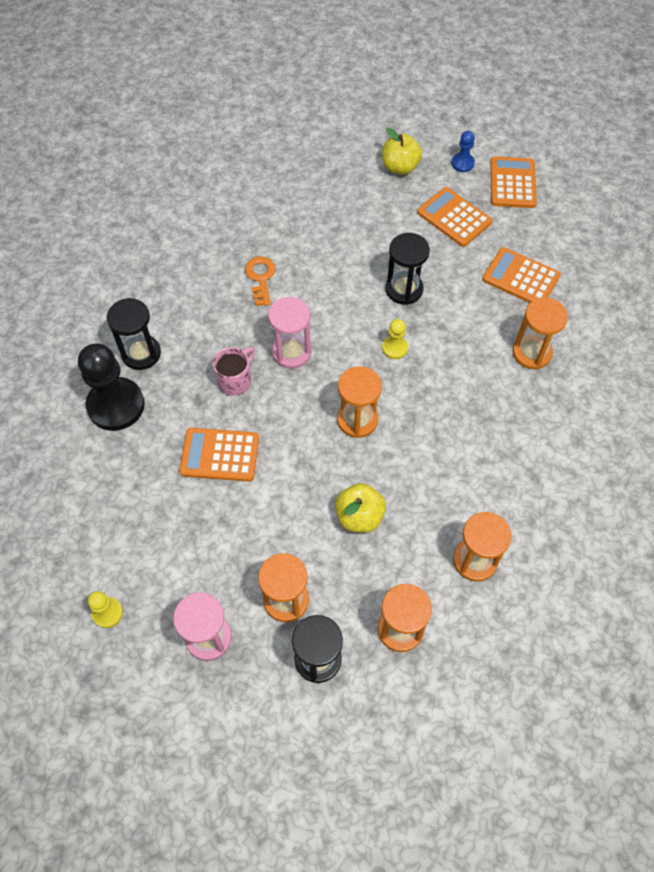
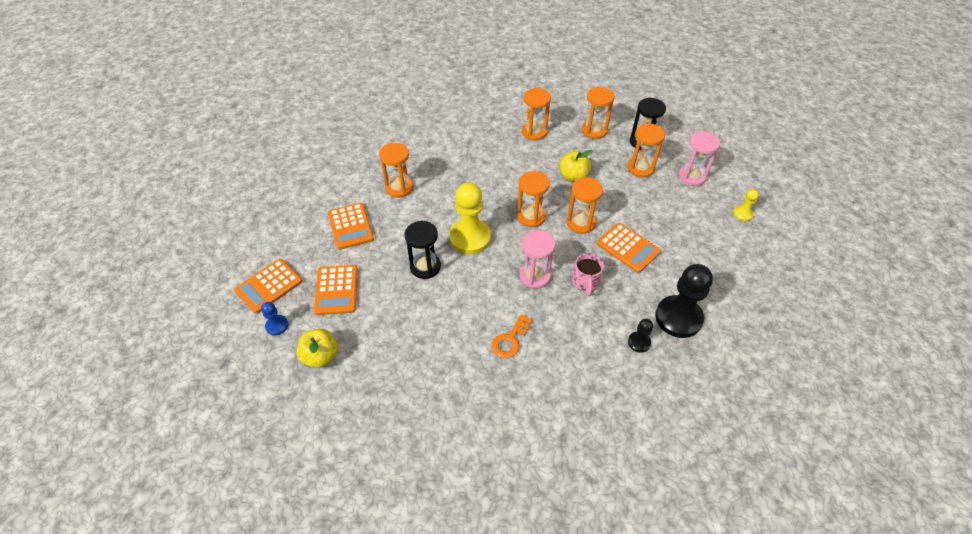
camera: 140 degrees left, 10 degrees down
black hourglass [107,298,161,370] -> black pawn [628,319,653,353]
pink mug [213,347,255,395] -> pink mug turned 75 degrees counterclockwise [572,253,604,296]
yellow pawn [382,319,408,359] -> yellow pawn [449,182,491,254], size x2.11
none -> orange hourglass [567,177,603,234]

